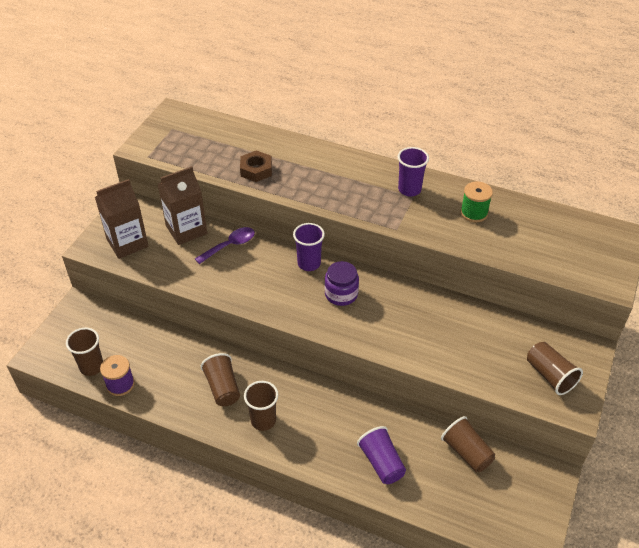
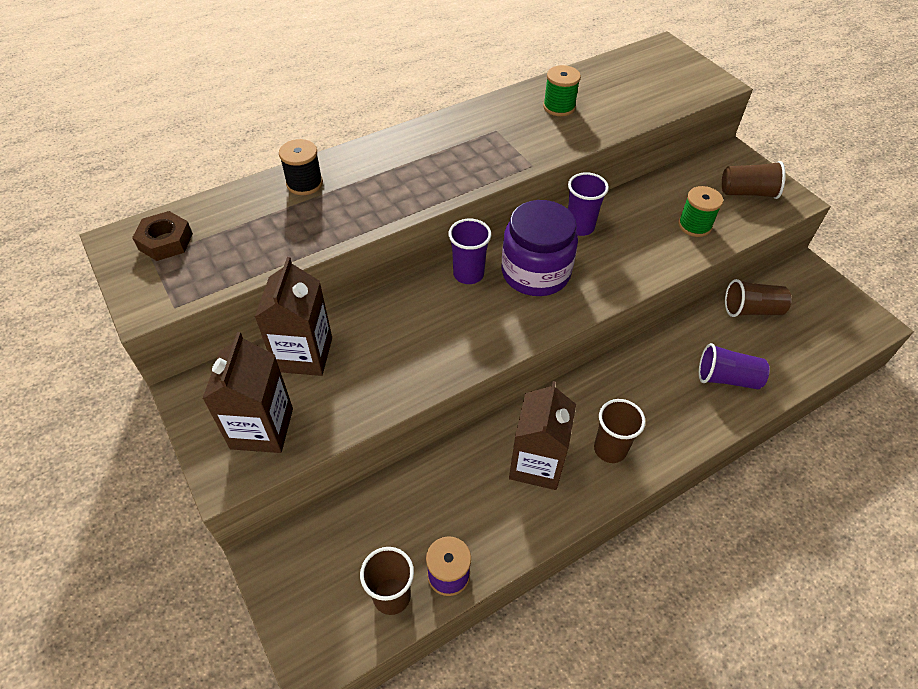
camera: 55 degrees left, 5 degrees up
purple spoon [195,227,255,264] -> none
brown cup [200,353,240,406] -> brown carton [509,381,576,490]
brown nut [240,150,272,182] -> brown nut moved to [132,211,193,261]
purple jar [324,261,359,306] -> purple jar [501,200,578,296], size x1.63
purple cup [398,147,429,196] -> purple cup moved to [568,172,609,236]
none -> black spool [279,139,323,195]
none -> green spool [678,186,723,237]

